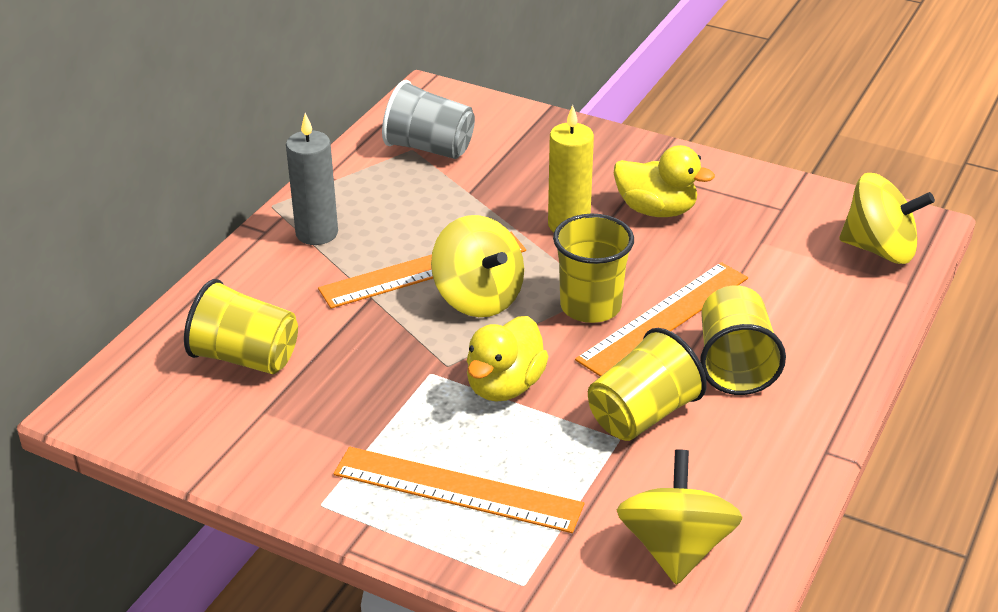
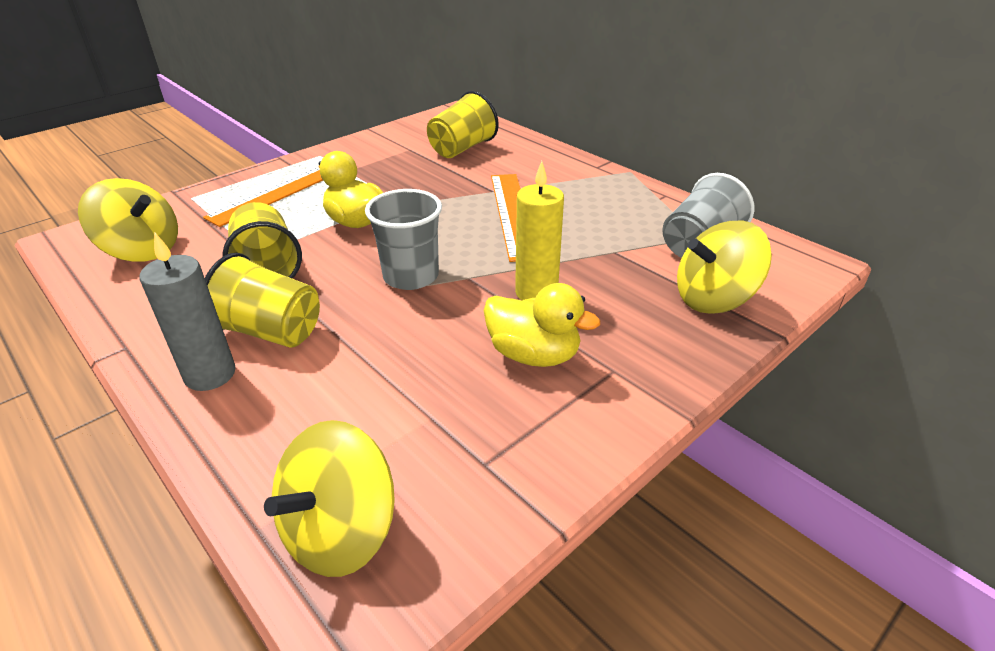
camera: 110 degrees right, 0 degrees up
grey candle [286,113,338,245] -> grey candle moved to [139,232,235,391]
yellow spinning top [431,215,524,317] -> yellow spinning top moved to [677,221,772,314]
yellow cup [553,214,634,323] -> grey cup [365,189,442,290]
orange ruler [575,262,748,377] -> none
yellow duck [614,145,715,217] -> yellow duck turned 105 degrees counterclockwise [483,283,600,367]

